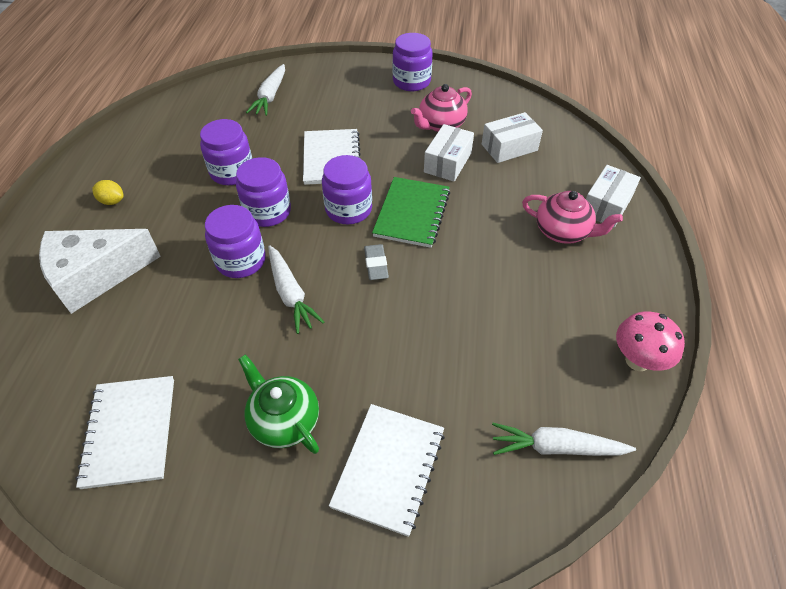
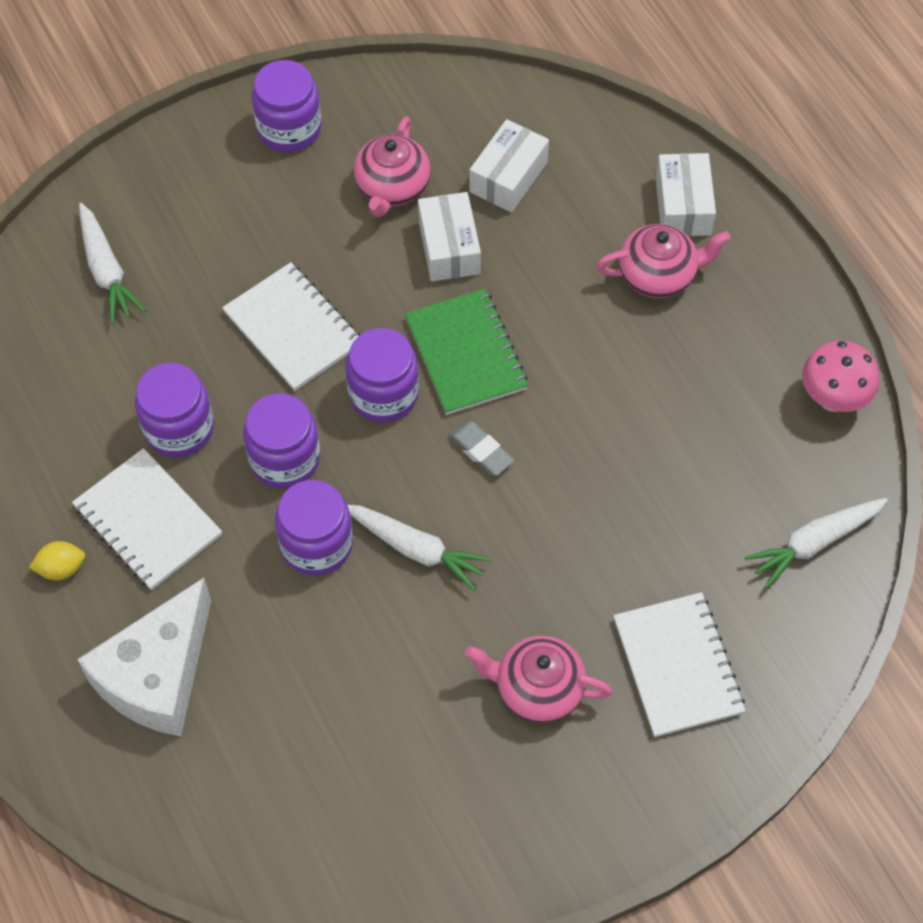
camera: 35 degrees left, 10 degrees up
white notebook [75,376,174,489] -> white notebook moved to [72,448,222,590]
green teapot [238,354,319,454] -> pink teapot [465,636,612,723]

